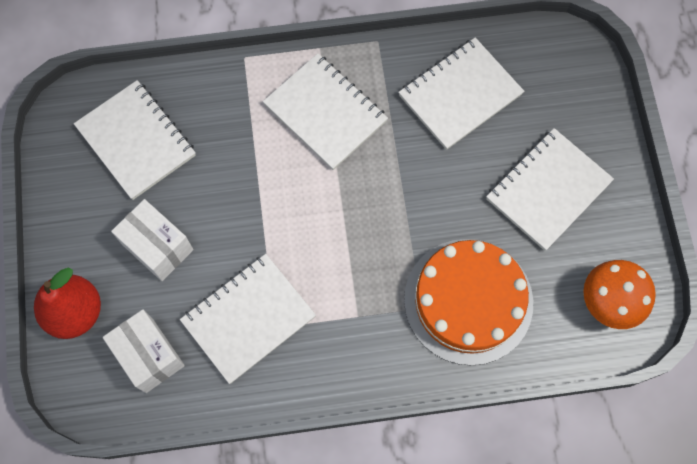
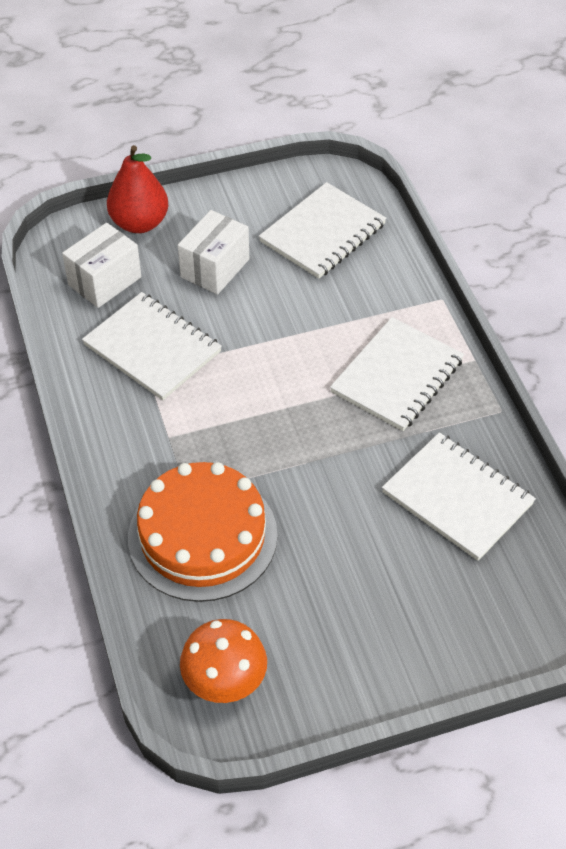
camera: 80 degrees right, 20 degrees down
white notebook [486,128,614,251] -> none

